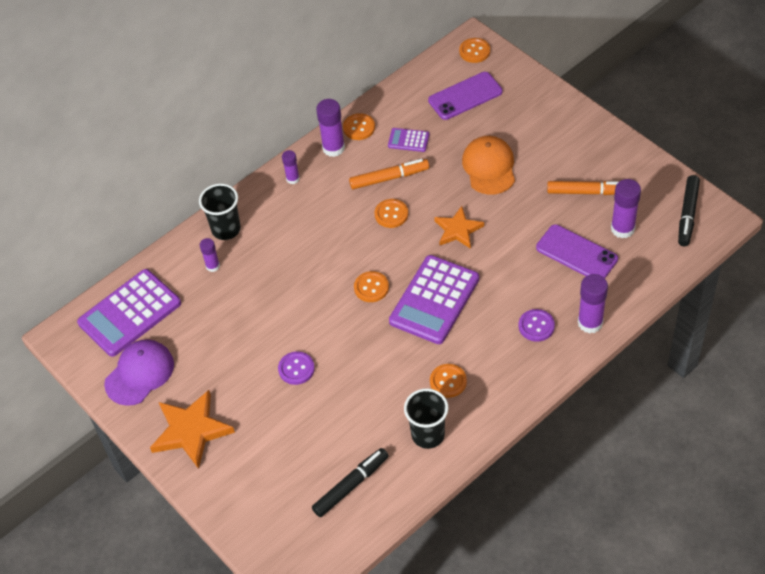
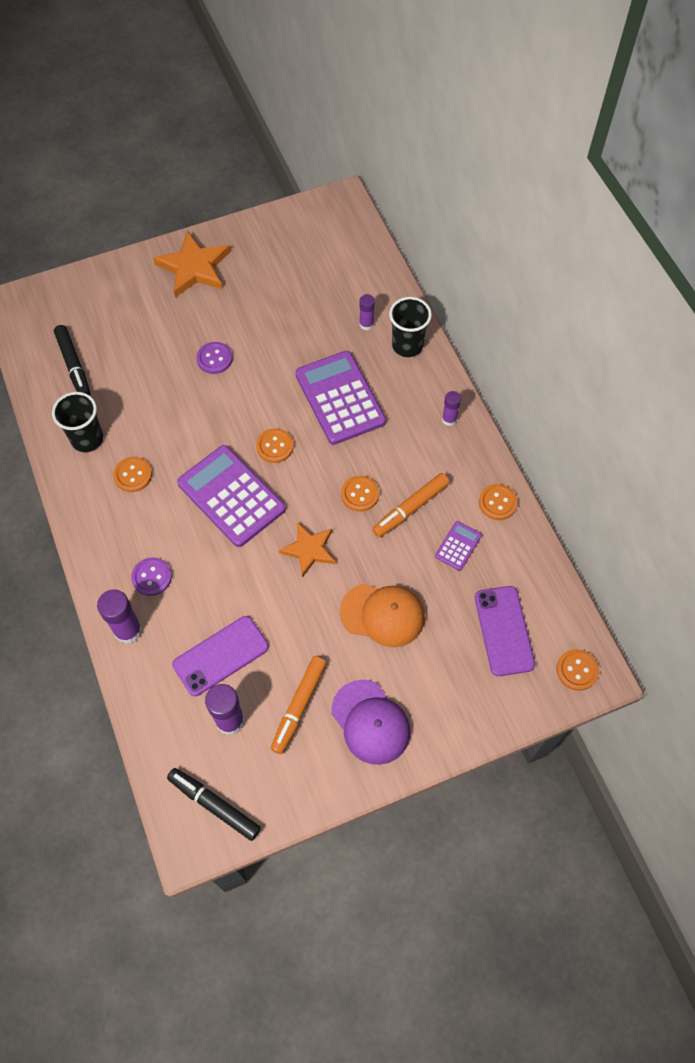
camera: 105 degrees right, 10 degrees up
purple calculator [77,269,181,357] -> purple calculator moved to [296,351,386,445]
purple cap [104,339,174,406] -> purple cap moved to [331,680,410,765]
purple glue stick [316,99,345,157] -> none
orange marker [349,159,429,189] -> orange marker turned 45 degrees clockwise [372,473,450,537]

